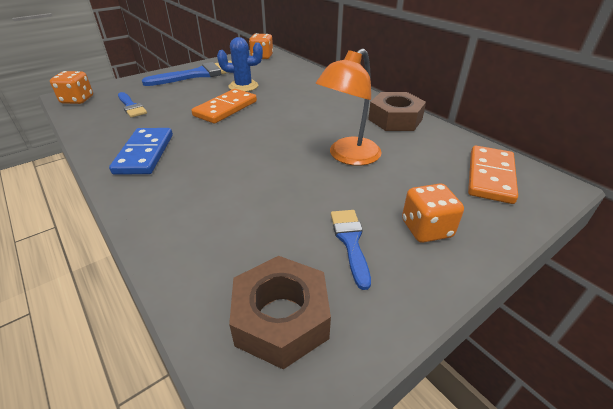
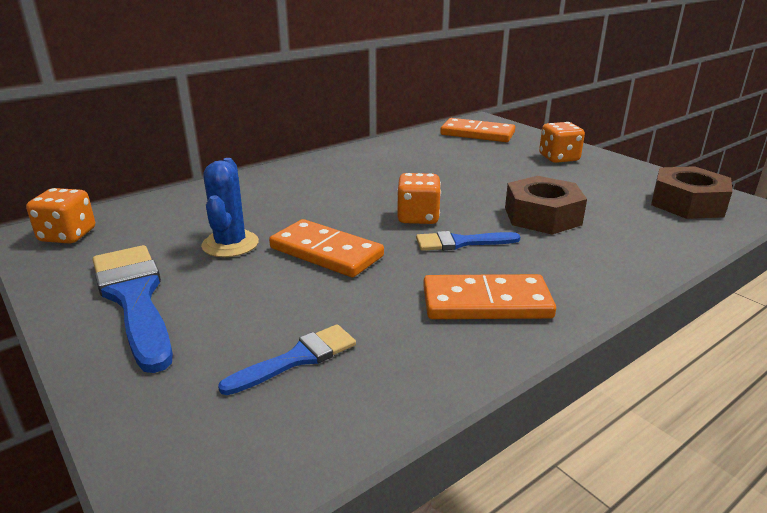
camera: 90 degrees left, 10 degrees down
orange dice [50,71,93,104] -> orange dice moved to [397,173,441,224]
blue domino [109,128,173,174] -> orange domino [423,274,556,319]
orange lamp [316,48,382,166] -> none
blue brush [331,210,371,290] -> blue brush moved to [416,231,520,251]
brown nut [368,92,426,131] -> brown nut moved to [505,176,587,235]

